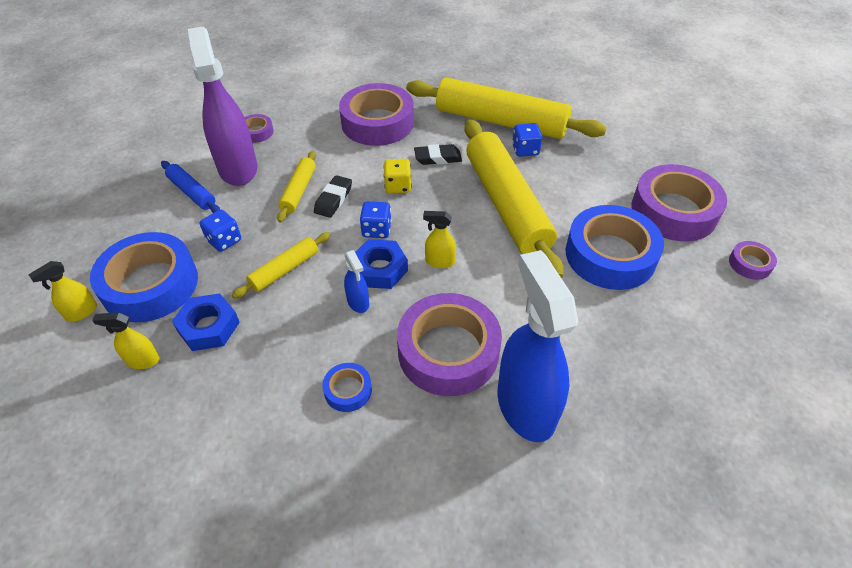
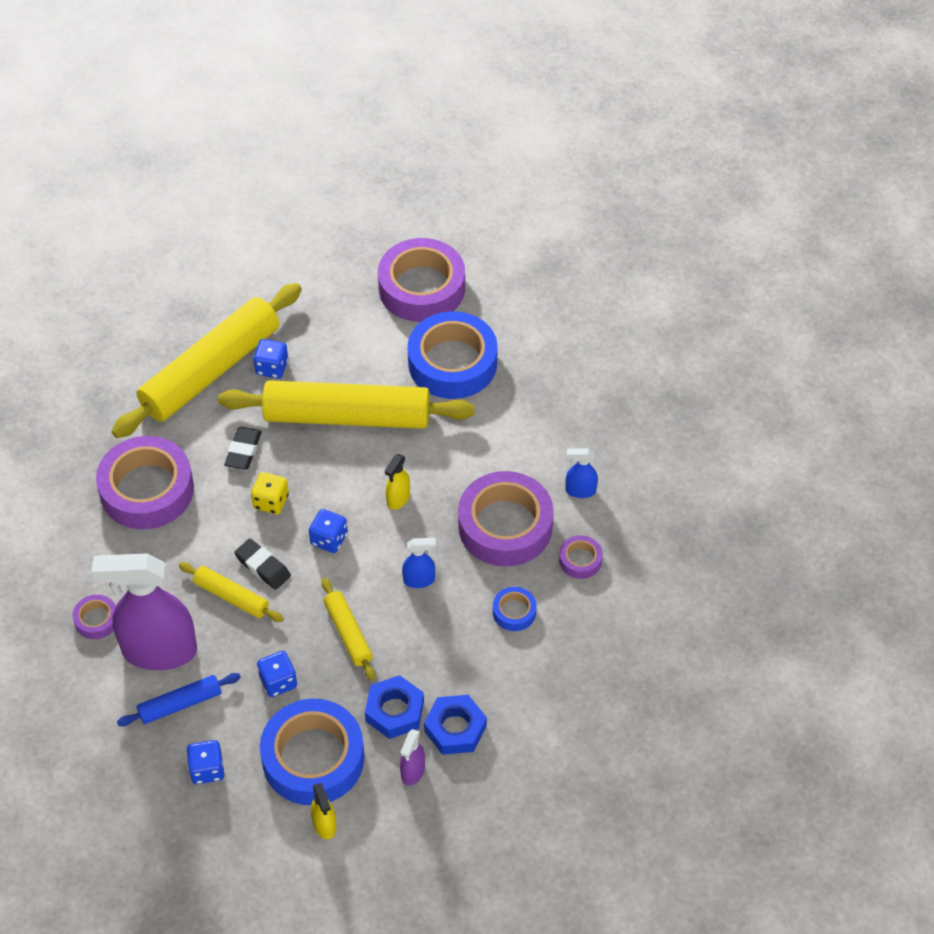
camera: 70 degrees left, 5 degrees up
yellow spray bottle [92,312,159,369] -> purple spray bottle [400,729,425,786]
blue nut [355,239,408,289] -> blue nut moved to [424,695,487,755]
blue spray bottle [497,250,578,442] -> blue spray bottle [565,448,598,498], size x0.43
purple tape [729,241,777,280] -> purple tape moved to [559,535,603,579]
none -> blue dice [186,740,224,784]

